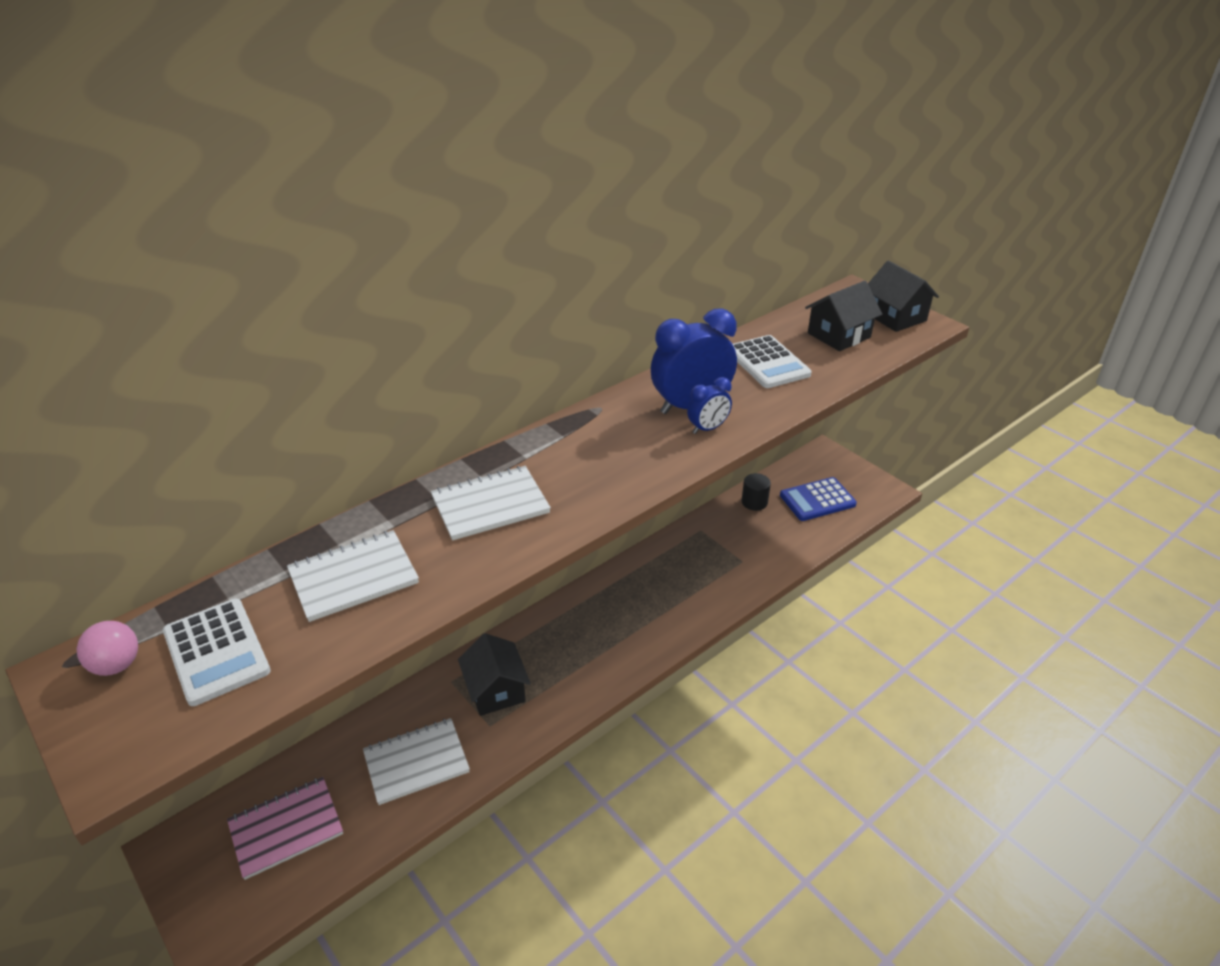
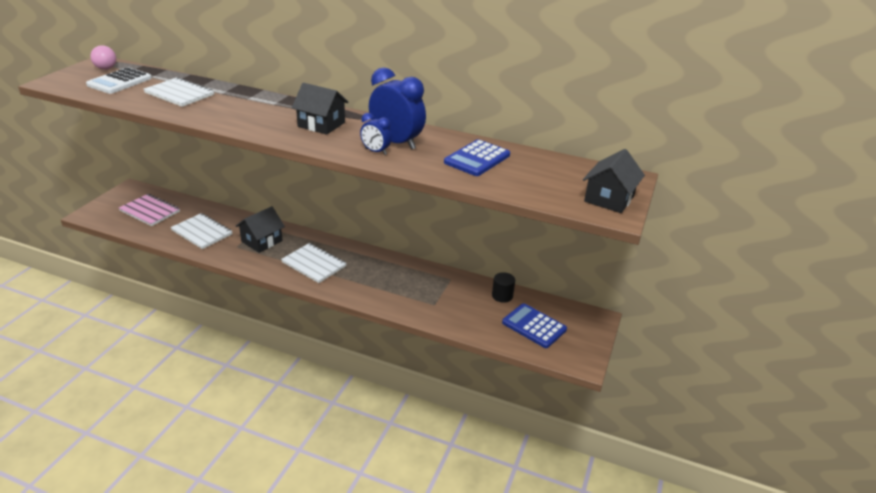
camera: 60 degrees right, 5 degrees down
white notebook [431,466,551,541] -> white notebook moved to [281,243,347,283]
white calculator [733,335,812,388] -> blue calculator [444,139,510,176]
black house [805,281,882,351] -> black house moved to [292,83,349,135]

